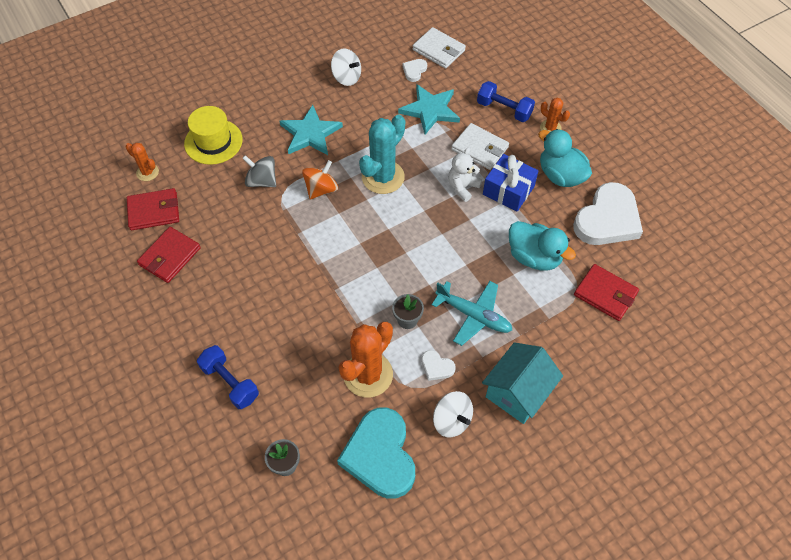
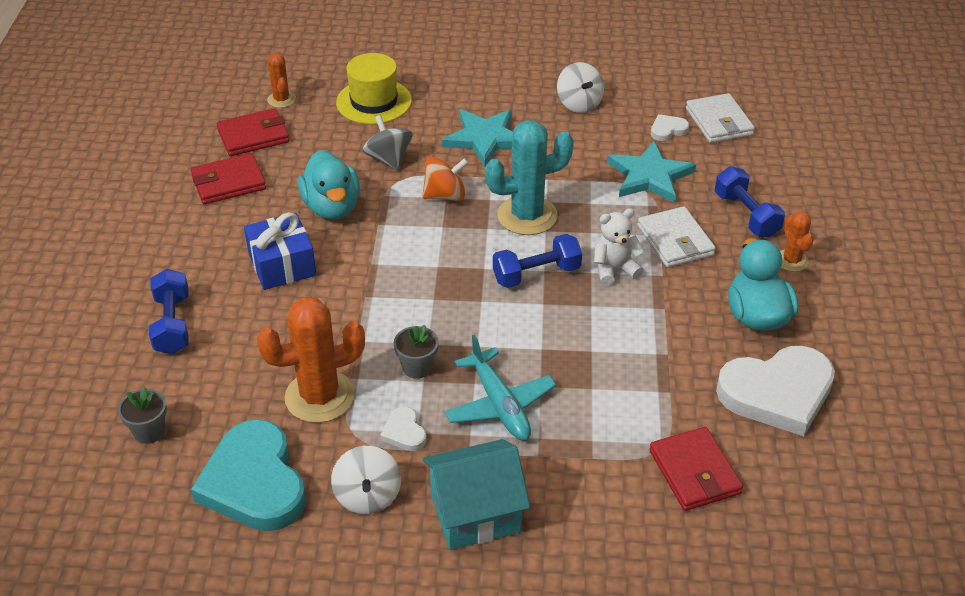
camera: 35 degrees right, 15 degrees down
red wallet [127,188,179,230] -> red wallet turned 45 degrees counterclockwise [217,108,289,156]
turquoise heart [337,407,415,499] -> turquoise heart turned 45 degrees counterclockwise [191,419,306,531]
blue gift [483,154,539,211] -> blue gift moved to [244,213,316,290]
turquoise duck [509,221,576,271] -> turquoise duck moved to [298,150,360,220]
none -> blue dumbbell [493,234,582,288]

